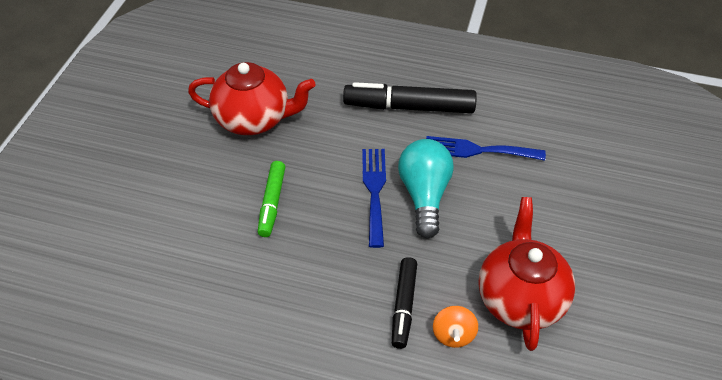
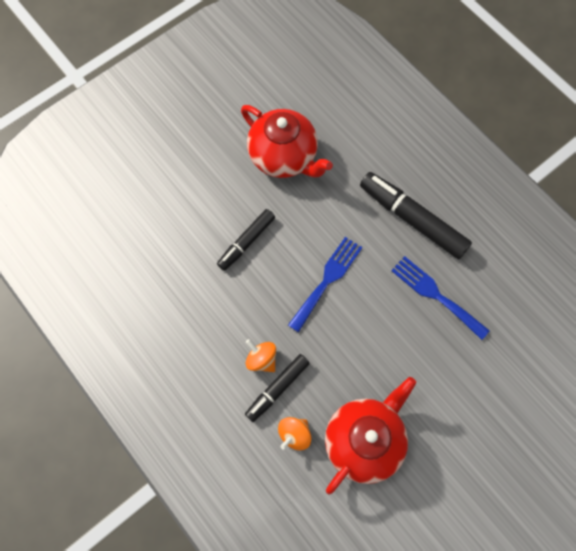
camera: 35 degrees right, 20 degrees up
green marker [258,161,285,237] -> black marker [217,209,275,271]
turquoise light bulb [398,139,454,238] -> none
none -> orange spinning top [246,339,276,372]

